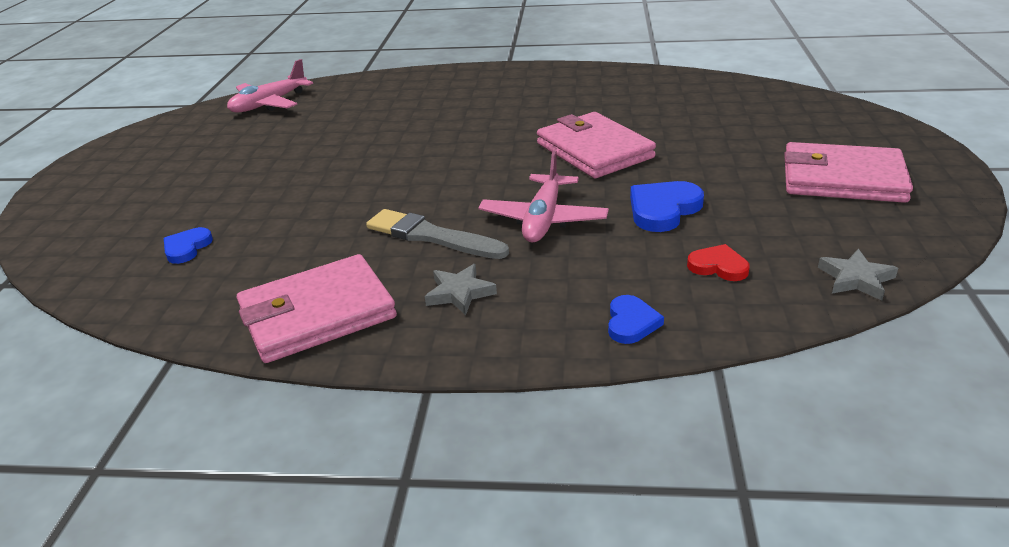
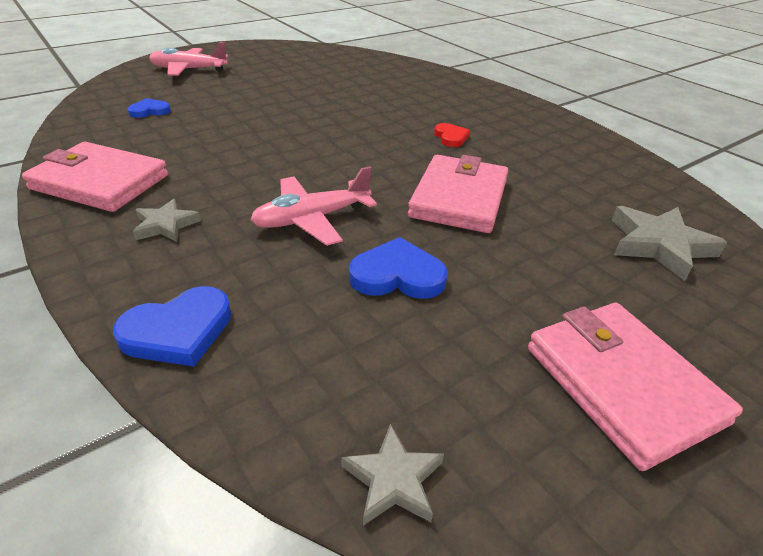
camera: 45 degrees right, 5 degrees up
pink plane [227,59,313,112] -> pink plane moved to [149,42,228,76]
grey brush [366,209,509,259] -> none
blue heart [608,295,664,344] -> blue heart [113,286,231,367], size x1.59
red heart [687,244,750,281] -> red heart moved to [434,123,470,147]
none -> grey star [612,206,727,281]

